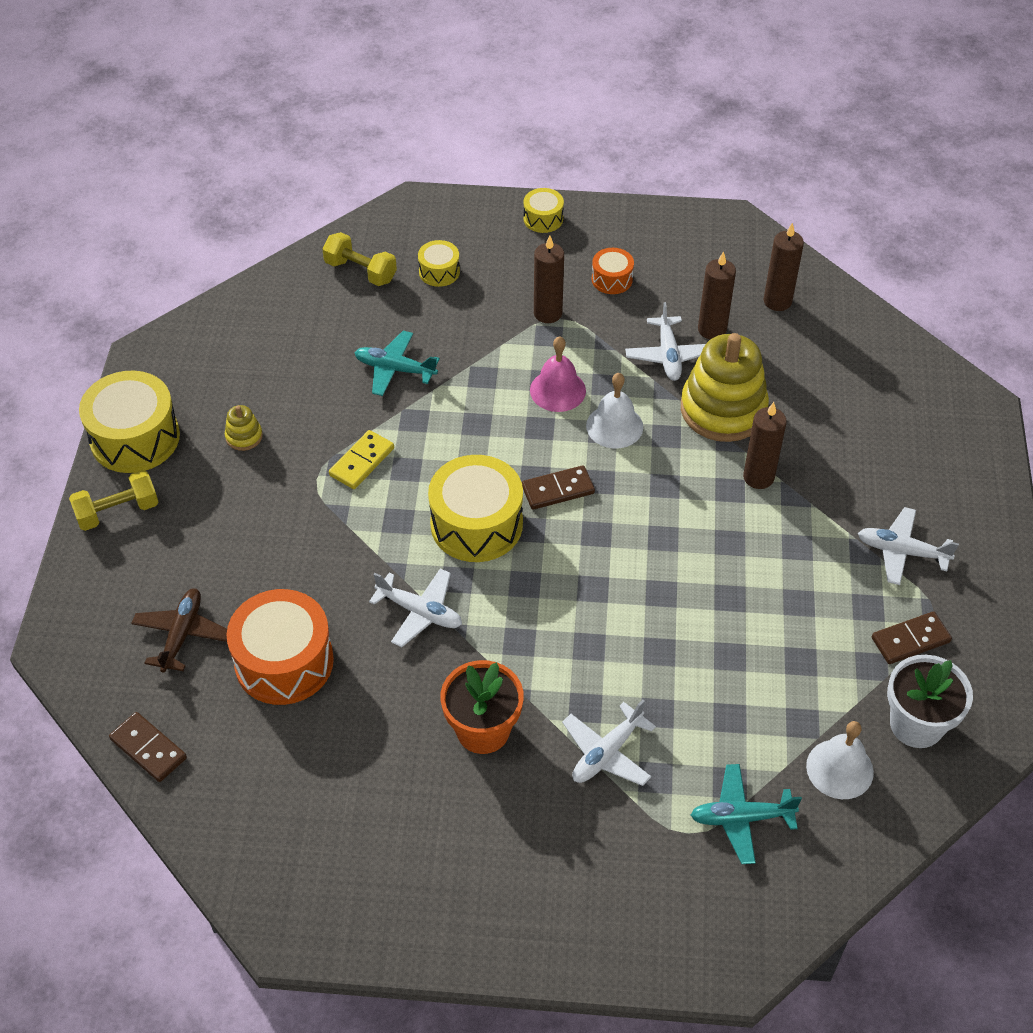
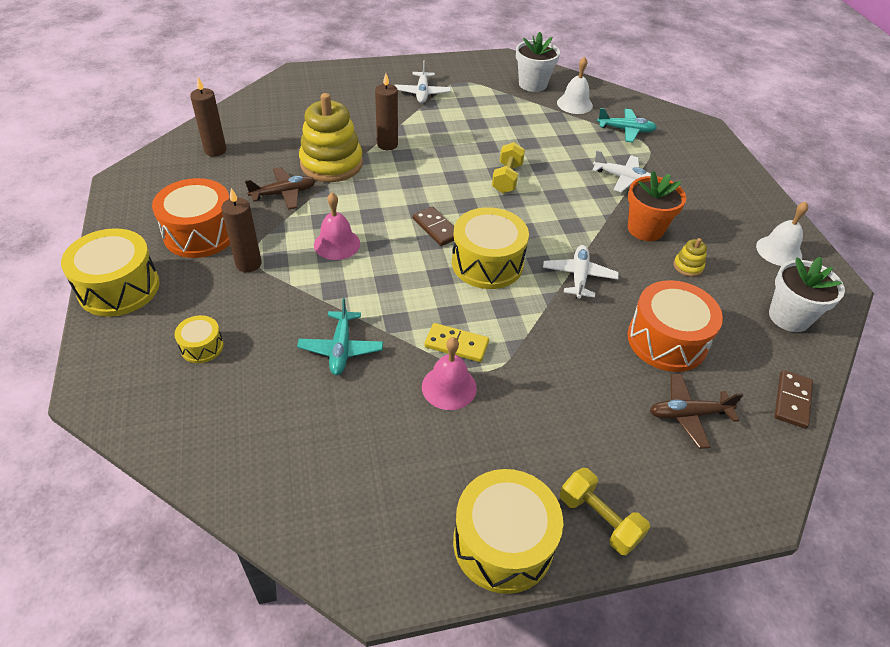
camera: 110 degrees left, 5 degrees down
yellow stacking toy [225,405,263,451] -> yellow stacking toy moved to [674,238,707,277]
yellow dumbbell [322,232,397,286] -> yellow dumbbell moved to [492,142,525,193]
yellow drum [523,188,564,233] -> yellow drum [61,228,160,317], size x1.98
white bell [586,373,643,449] -> white bell moved to [756,202,808,266]
orange drum [592,248,634,294] -> orange drum [152,178,230,258], size x1.98
white plane [625,302,706,381] -> brown plane [245,167,316,210]
turquoise plane [691,764,802,864] -> turquoise plane turned 60 degrees counterclockwise [597,108,657,143]
brown candle [698,251,736,339] -> none
brown domino [872,612,952,664] -> none
none -> pink bell [422,337,477,410]
none -> white flower pot [769,257,845,332]

